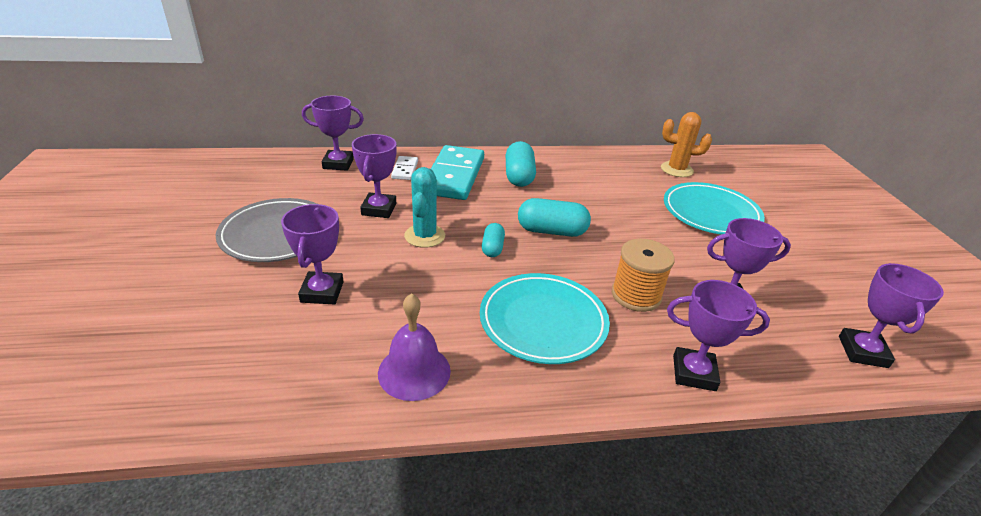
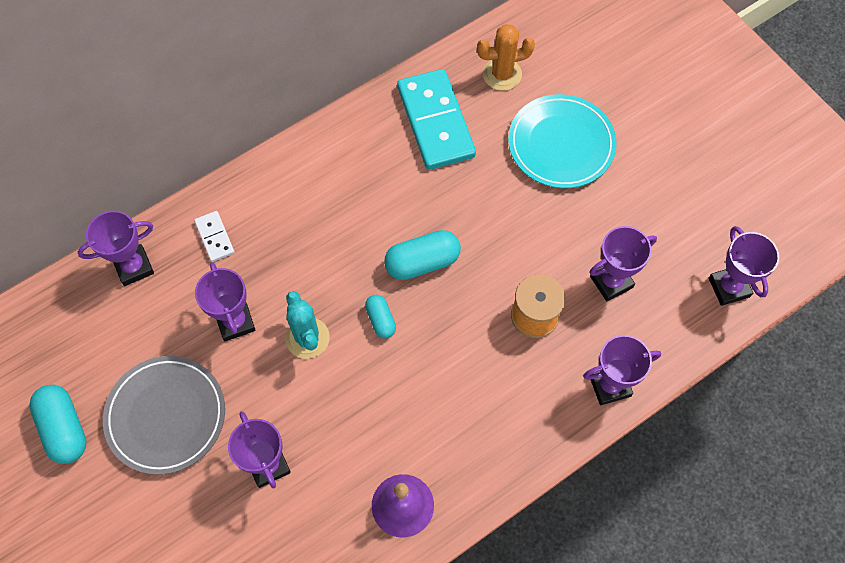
camera: 25 degrees left, 30 degrees up
turquoise domino [431,145,484,200] -> turquoise domino moved to [397,69,476,170]
turquoise plate [480,273,610,364] -> none
turquoise capsule [506,141,536,187] -> turquoise capsule moved to [29,385,87,464]

